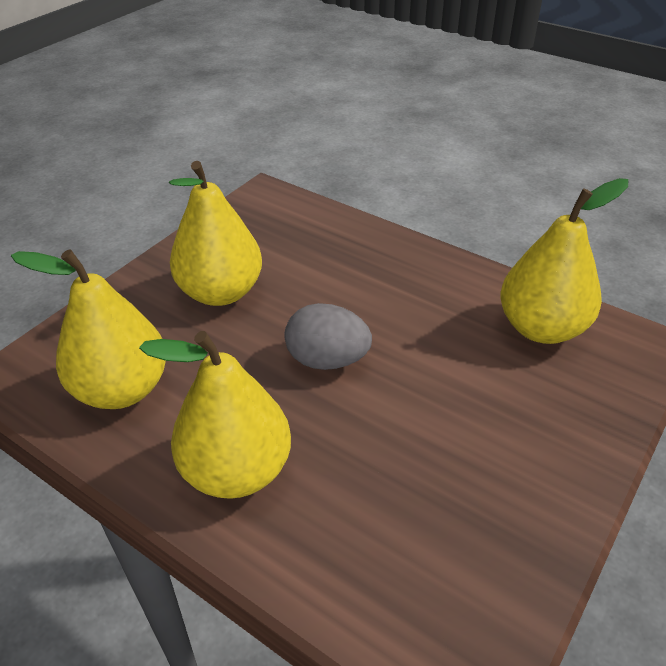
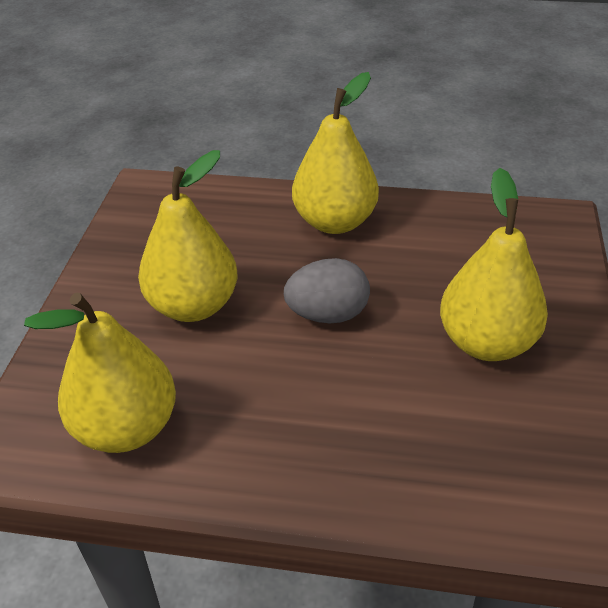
camera: 155 degrees right, 0 degrees up
yellow pear [11,249,166,409] -> yellow pear moved to [138,150,237,322]

